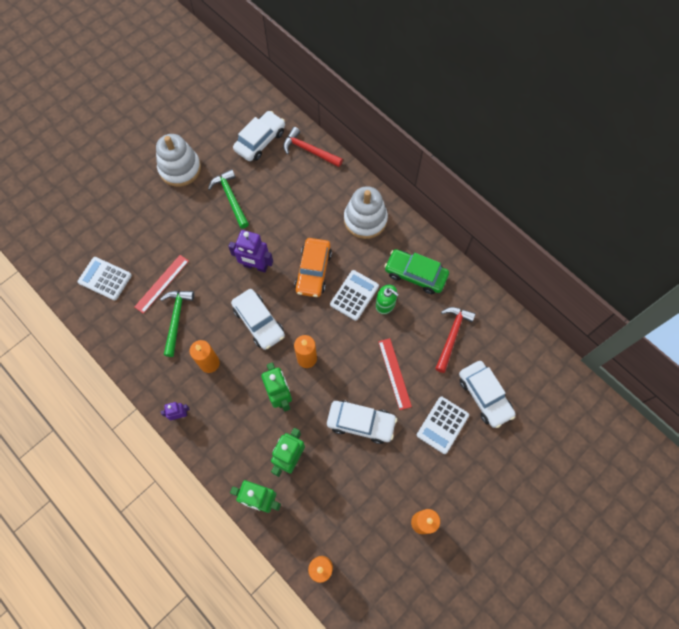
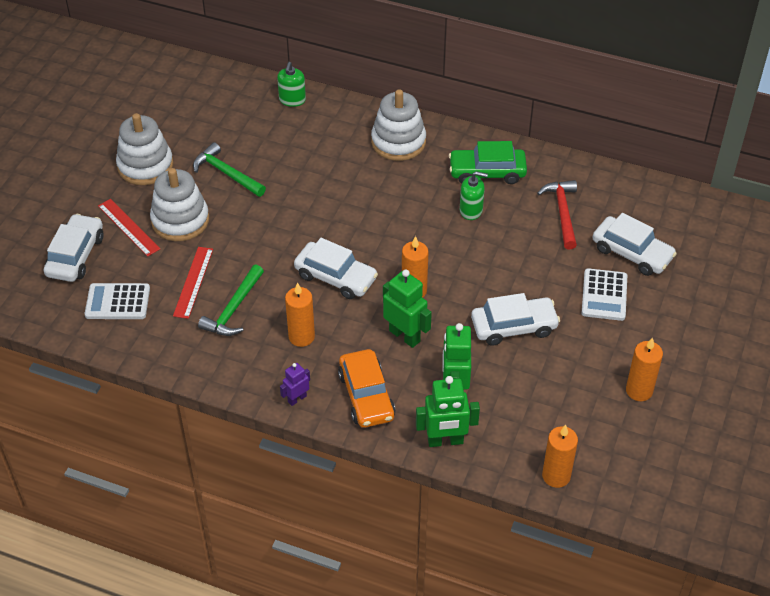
camera: 25 degrees left, 20 degrees down
green hammer [160,291,194,357] -> green hammer turned 135 degrees counterclockwise [198,265,264,336]
purple robot [228,230,273,272] -> none
white car [233,111,285,161] -> white car moved to [44,214,103,282]
red hammer [283,127,343,167] -> green soap dispenser [277,62,306,107]
orange car [294,238,332,297] -> orange car moved to [338,349,396,428]
white calculator [330,270,379,321] -> none
red ruler [378,338,412,410] -> red ruler moved to [98,199,160,257]
none -> white stacking toy [150,168,209,241]

